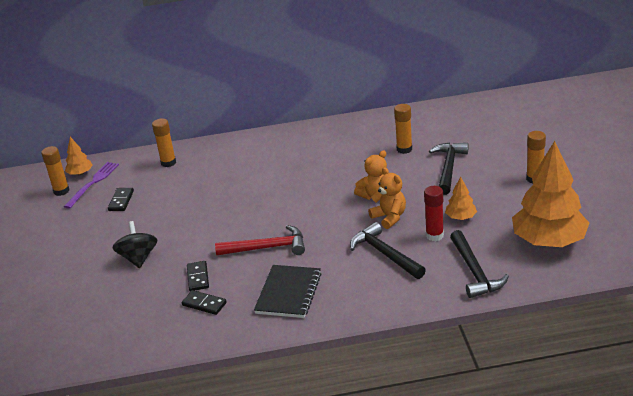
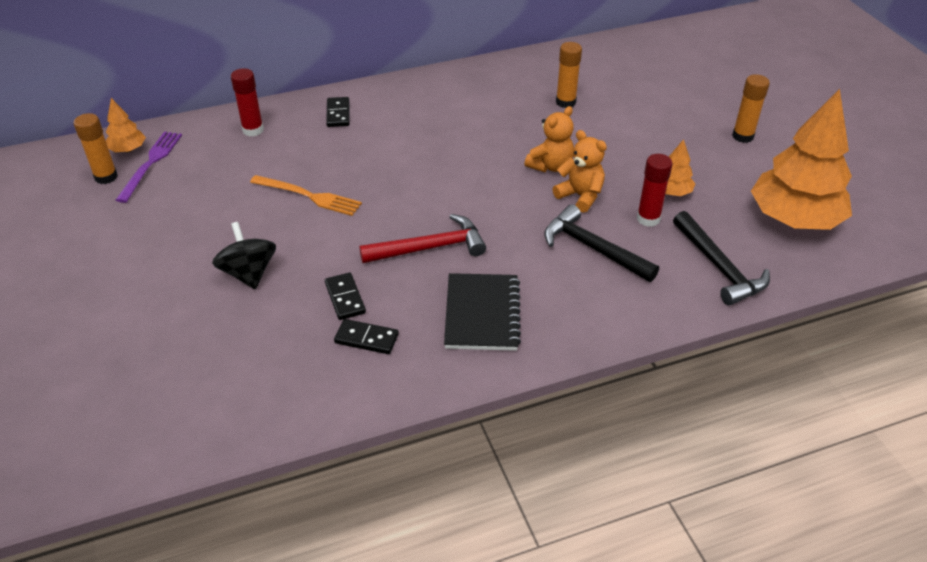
camera: 15 degrees left, 10 degrees up
black domino [108,188,134,211] -> black domino moved to [326,97,350,127]
orange glue stick [152,118,176,167] -> red glue stick [231,68,264,137]
black hammer [429,143,468,195] -> none
none -> orange fork [250,175,362,216]

